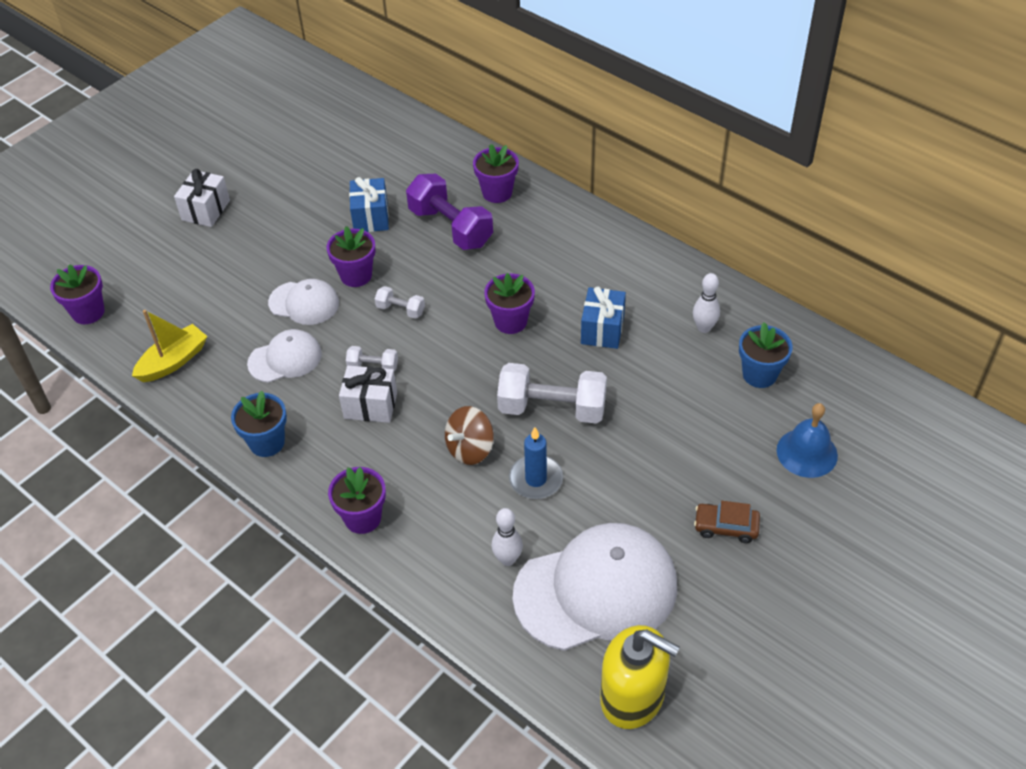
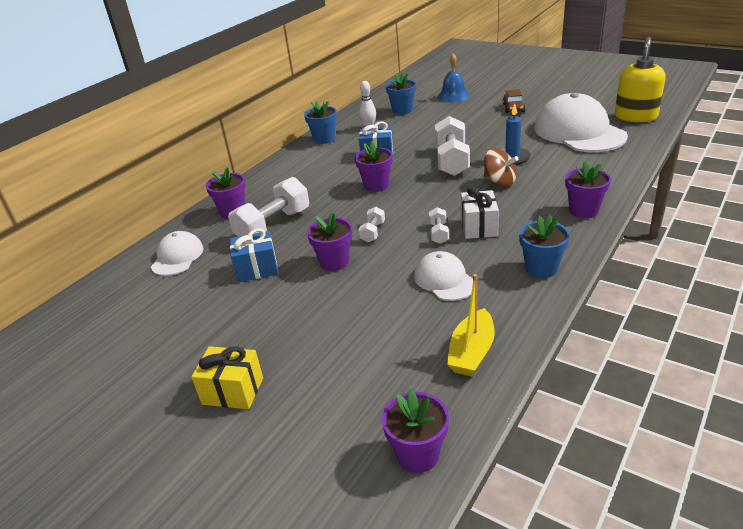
camera: 95 degrees left, 15 degrees down
yellow boat [132,310,207,382] -> yellow boat turned 105 degrees counterclockwise [447,274,495,376]
white gift [174,169,230,227] -> yellow gift [191,346,263,409]
white cap [268,279,339,325] -> white cap moved to [151,231,204,276]
purple dumbbell [406,174,493,250] -> white dumbbell [228,177,309,237]
white bowling pin [492,508,523,566] -> none
none -> blue flower pot [304,101,337,144]

